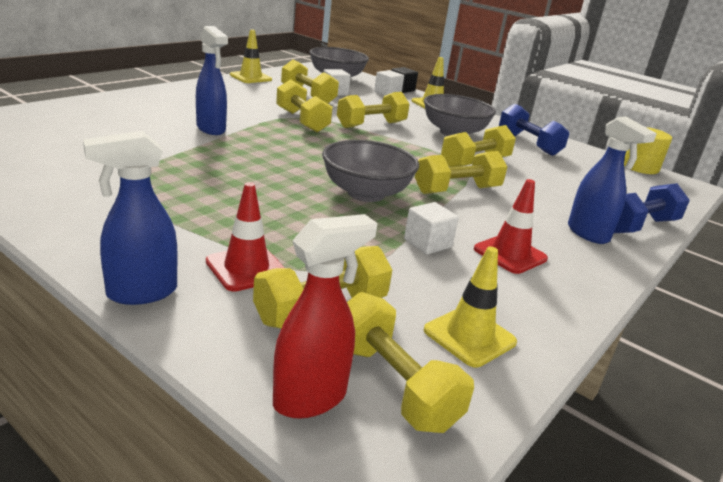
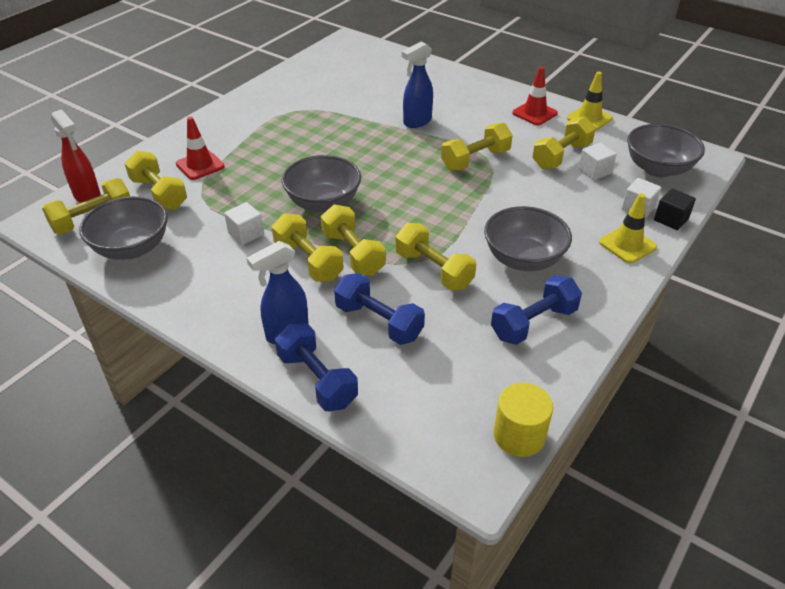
camera: 90 degrees right, 15 degrees up
blue spray bottle [83,131,178,305] -> none
yellow dumbbell [337,92,410,128] -> yellow dumbbell moved to [272,213,344,281]
yellow traffic cone [424,246,517,367] -> grey bowl [79,196,168,260]
red traffic cone [474,179,548,274] -> red traffic cone moved to [512,67,558,125]
none -> blue dumbbell [334,273,425,345]

